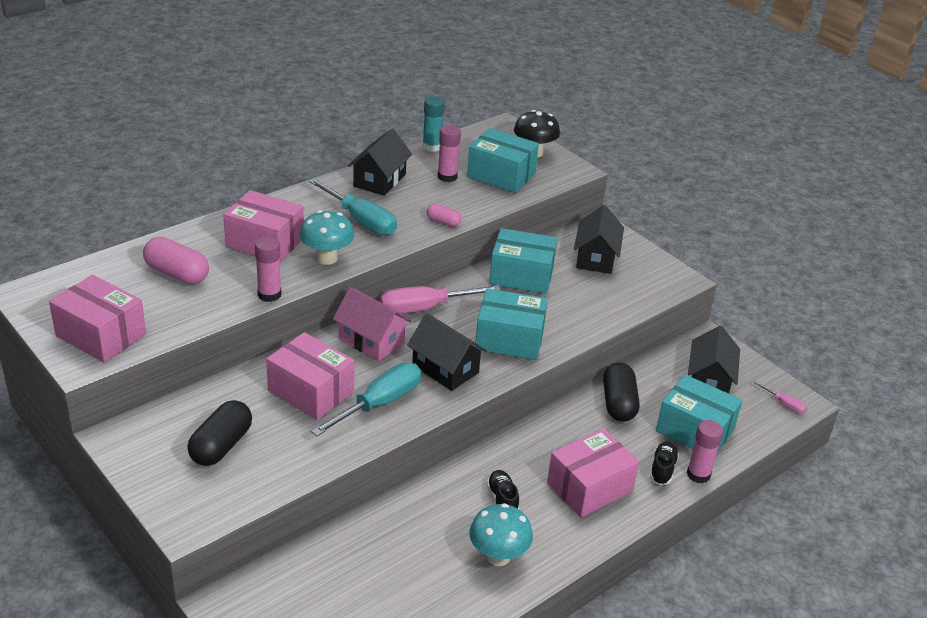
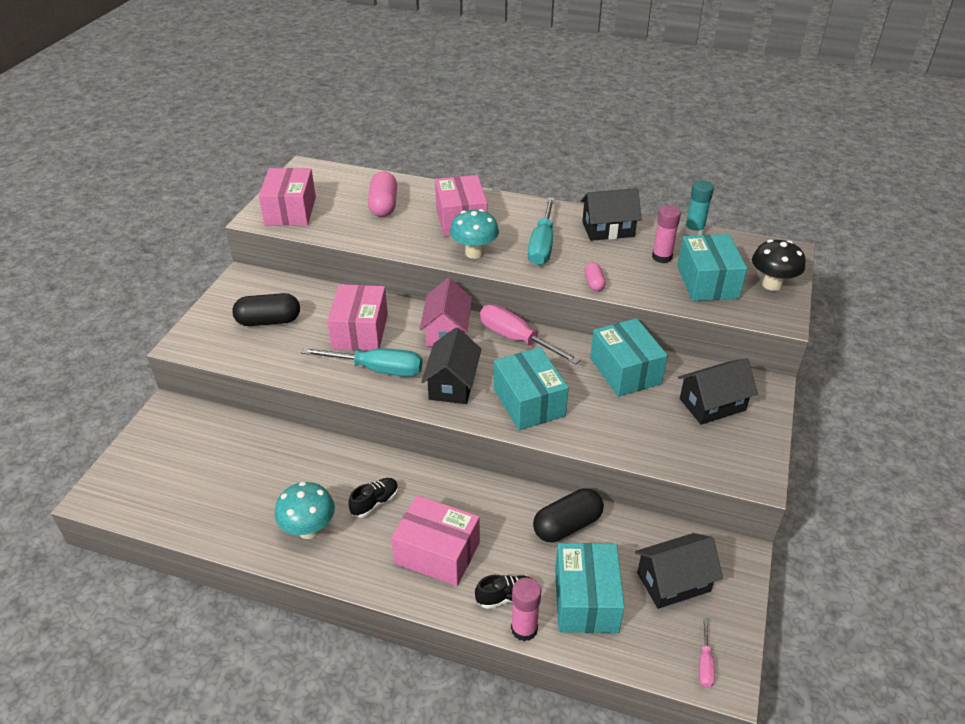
camera: 60 degrees right, 5 degrees up
pink glue stick [255,237,281,302] -> none

